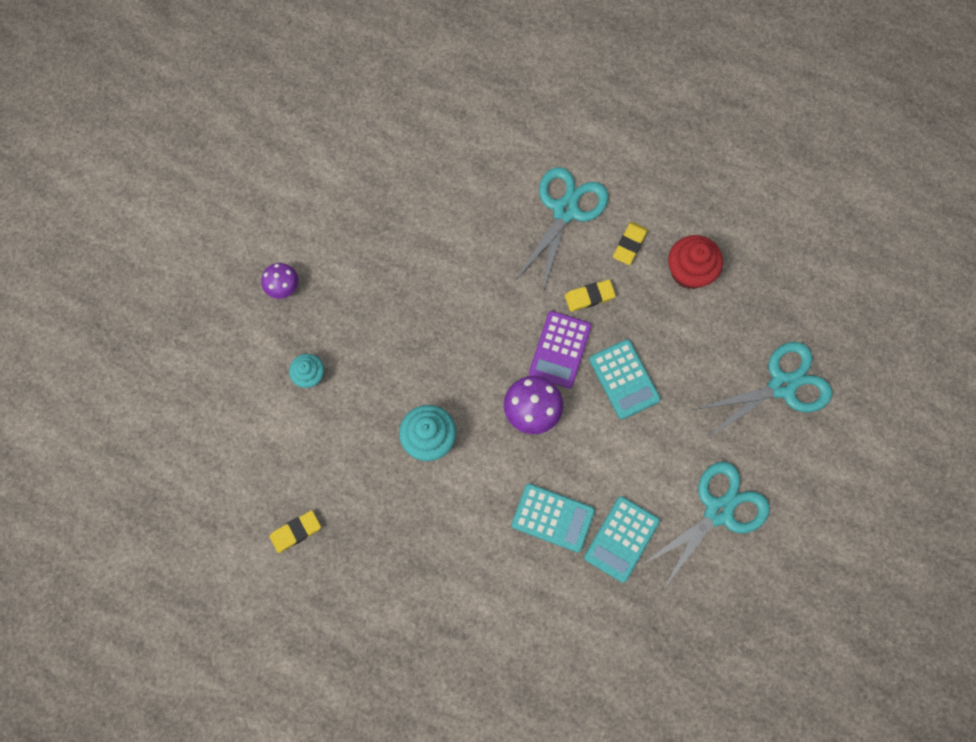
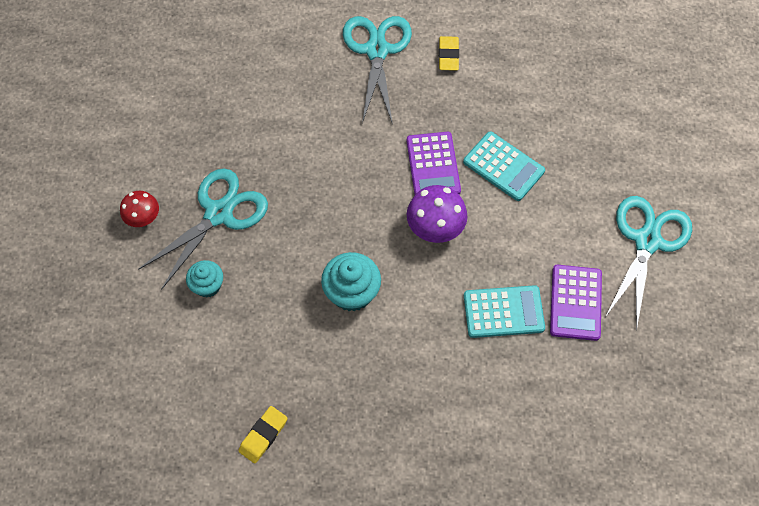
camera: 25 degrees left, 10 degrees down
purple mushroom [261,263,299,299] -> red mushroom [120,191,159,227]
yellow eraser [565,280,616,312] -> none
turquoise calculator [584,496,660,583] -> purple calculator [550,265,602,341]
red cupcake [668,235,723,289] -> none
turquoise scissors [693,342,832,437] -> turquoise scissors moved to [138,168,268,290]

